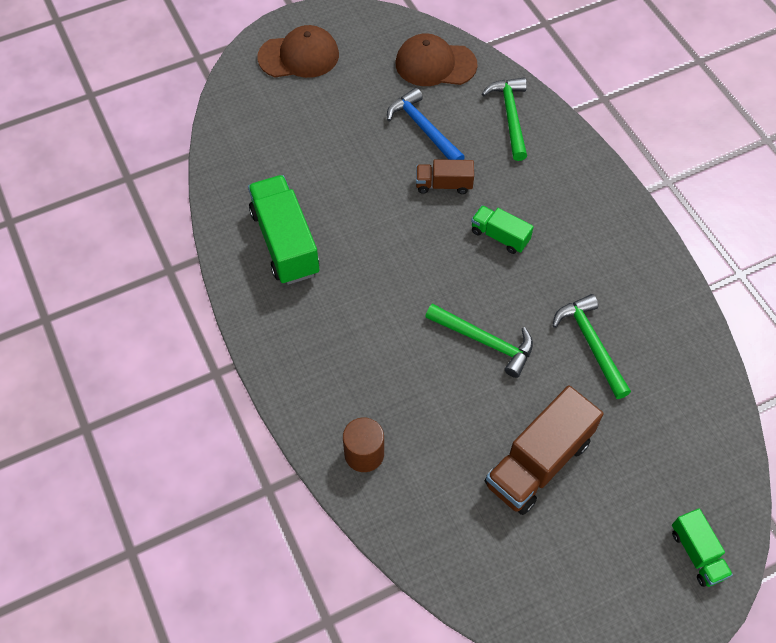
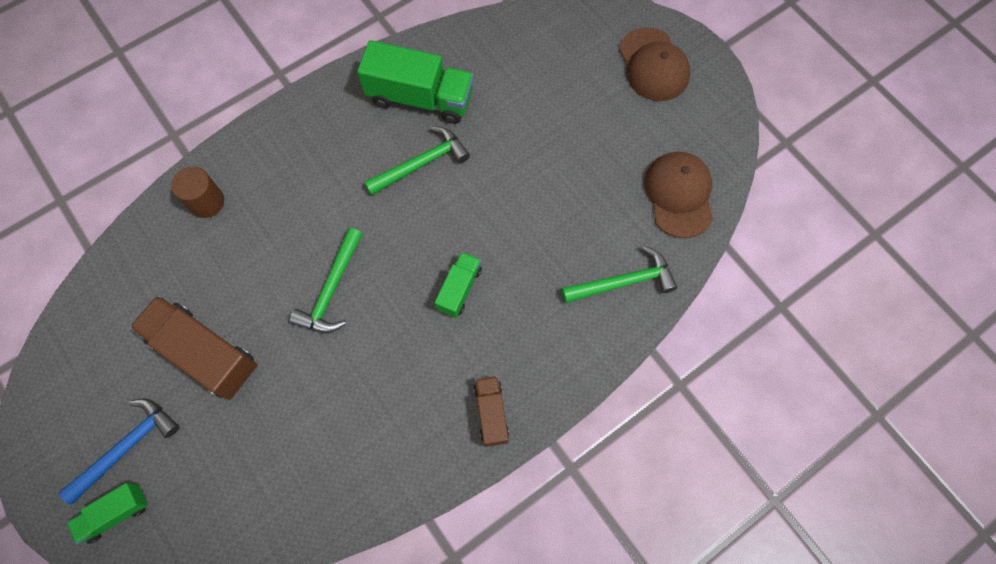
camera: 80 degrees right, 10 degrees up
green truck [248,175,319,285] -> green truck turned 45 degrees clockwise [357,40,474,124]
blue hammer [387,88,465,160] -> blue hammer moved to [59,399,180,505]
brown truck [416,159,474,194] -> brown truck moved to [474,376,509,447]
green hammer [553,294,631,399] -> green hammer moved to [364,126,470,196]

